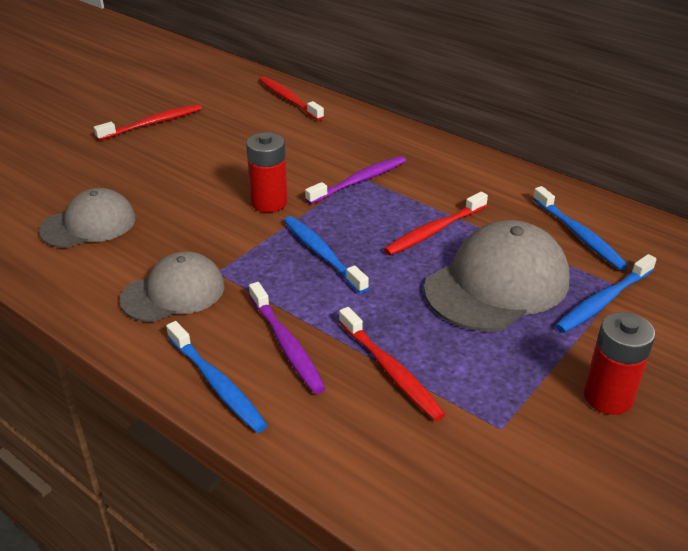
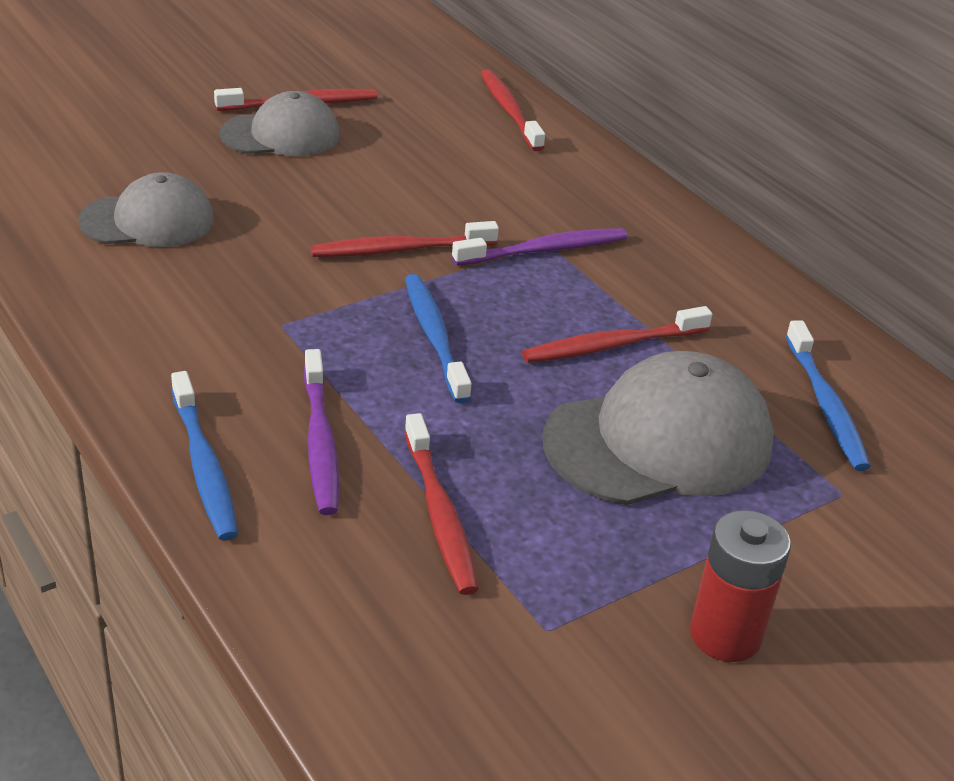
camera: 15 degrees right, 0 degrees up
grey cap [120,251,224,322] -> grey cap moved to [220,91,340,156]
red battery [246,132,288,213] -> red toothbrush [310,221,499,257]
blue toothbrush [555,254,656,333] -> none

